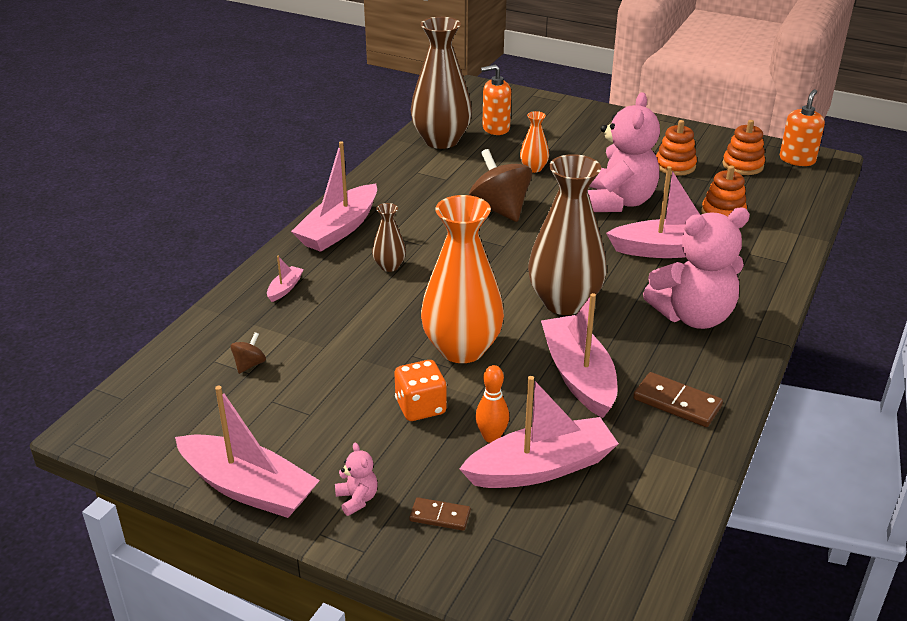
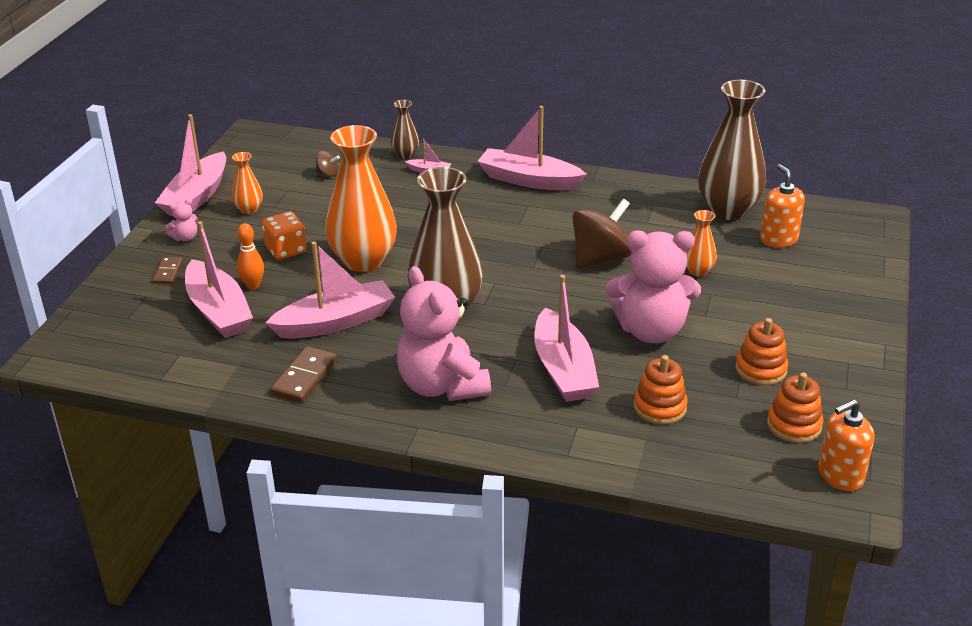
camera: 80 degrees right, 0 degrees up
brown vase [372,203,406,272] -> brown vase moved to [391,100,419,159]
orange soap dispenser [780,89,825,166] -> orange soap dispenser turned 135 degrees clockwise [818,399,875,491]
none -> orange vase [232,152,263,214]

